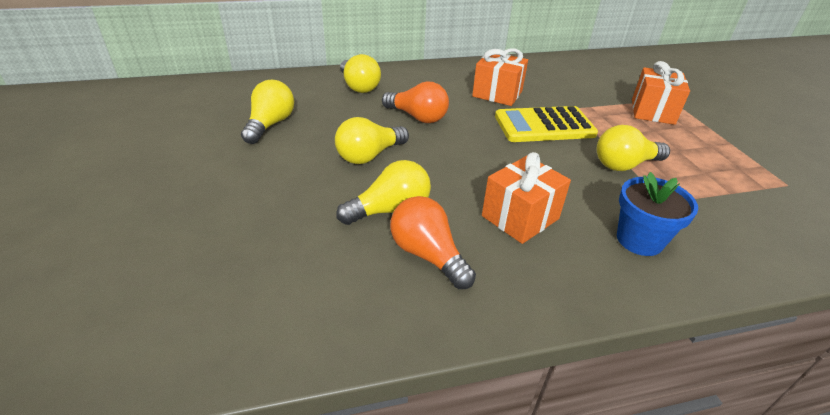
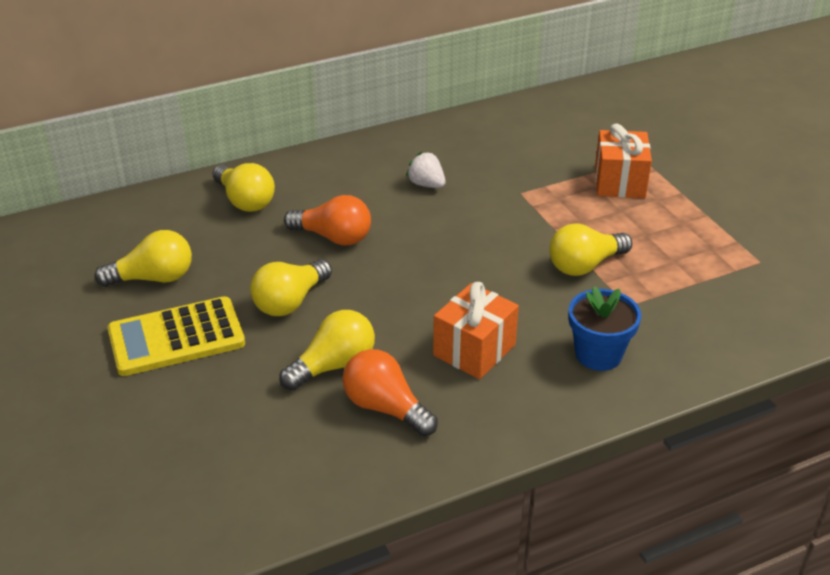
camera: 10 degrees left, 0 degrees up
yellow light bulb [241,80,294,144] -> yellow light bulb turned 75 degrees clockwise [95,230,192,287]
orange gift [472,48,528,106] -> white strawberry [406,152,446,188]
yellow calculator [495,106,598,142] -> yellow calculator moved to [107,296,245,376]

